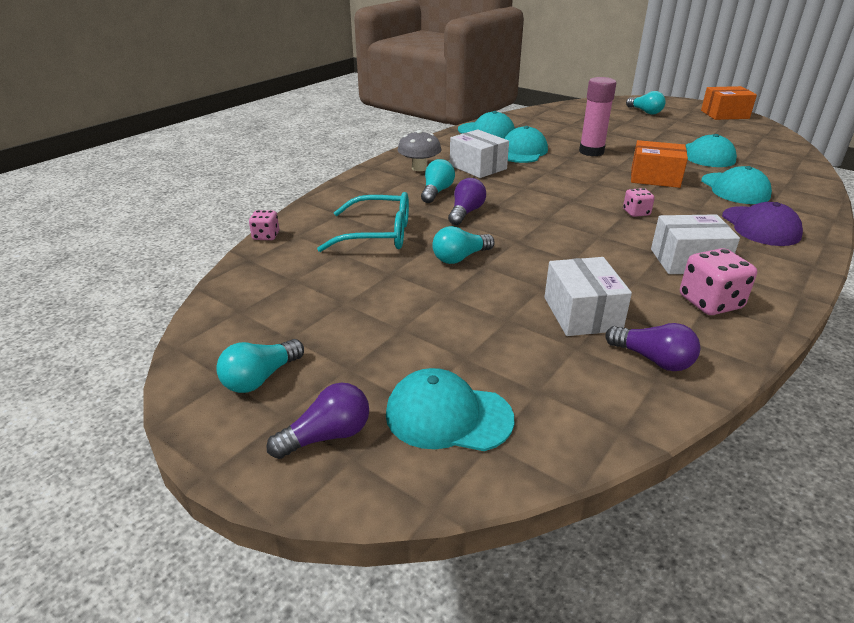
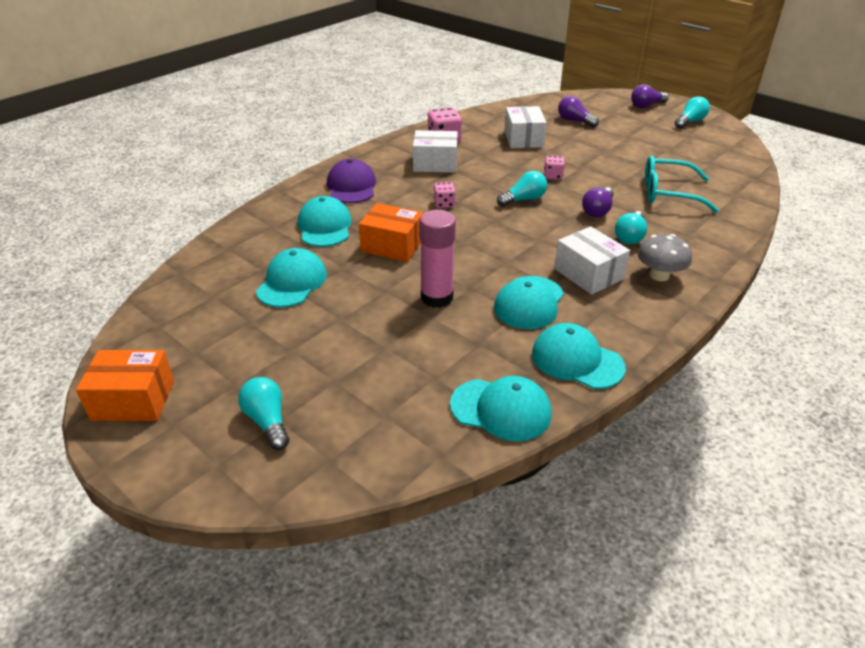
camera: 175 degrees left, 5 degrees up
pink dice [249,210,279,240] -> pink dice moved to [544,155,565,180]
turquoise cap [386,368,514,451] -> turquoise cap moved to [450,376,552,441]
turquoise light bulb [432,226,495,264] -> turquoise light bulb moved to [497,171,547,207]
purple light bulb [605,323,700,371] -> purple light bulb moved to [558,96,599,127]

